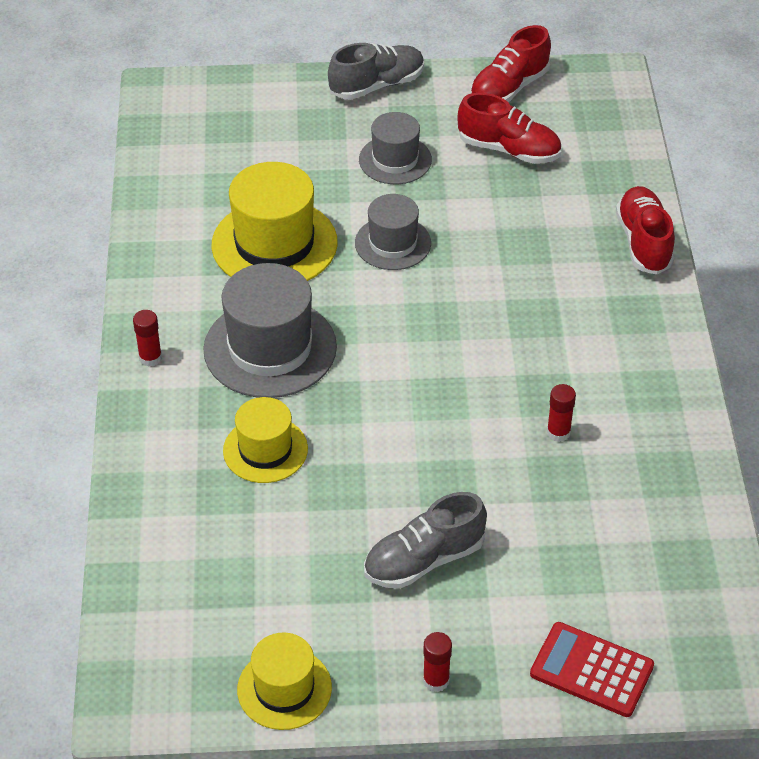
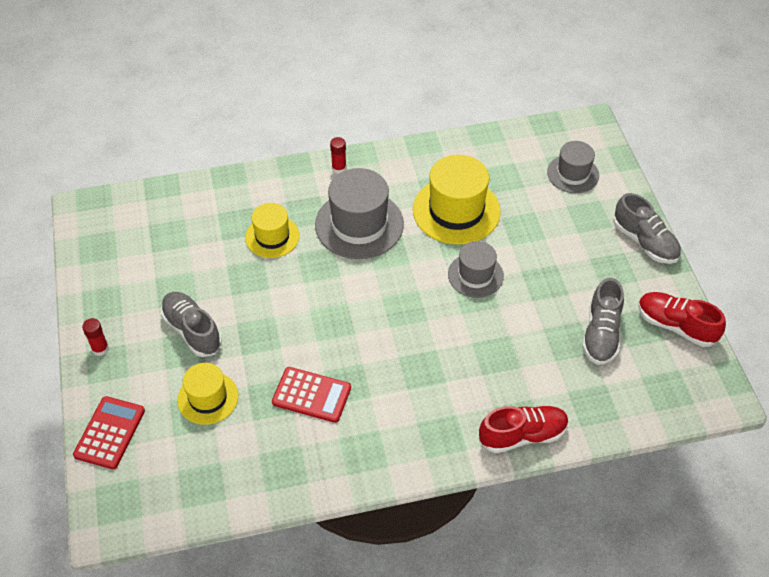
camera: 80 degrees right, 5 degrees up
yellow hat [237,633,332,730] -> yellow hat moved to [177,363,238,425]
grey hat [359,112,432,184] -> grey hat moved to [547,141,599,193]
red shoe [457,93,561,164] -> grey shoe [582,278,624,365]
red glue stick [547,384,576,442] -> red calculator [272,367,351,423]

